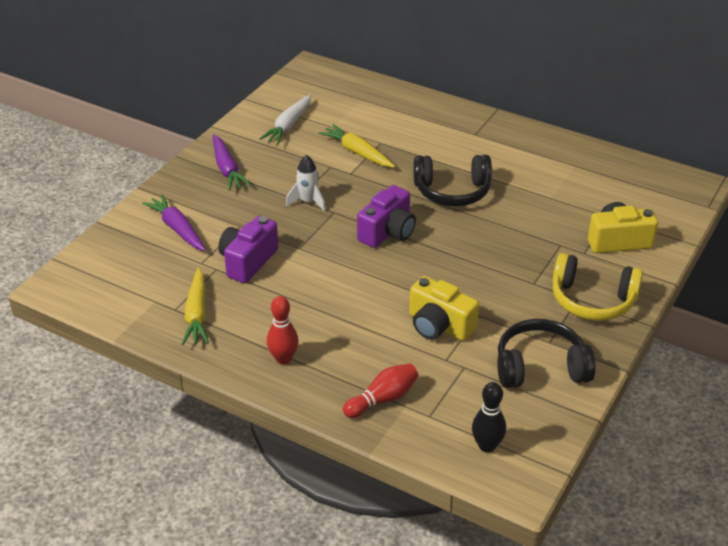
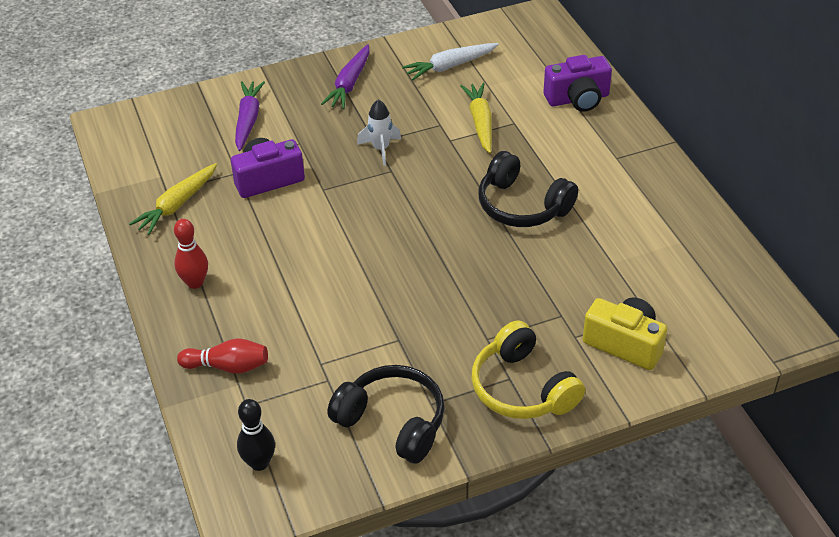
camera: 40 degrees right, 5 degrees up
purple camera [357,185,416,248] -> purple camera moved to [544,55,612,112]
yellow camera [409,276,479,341] -> none

